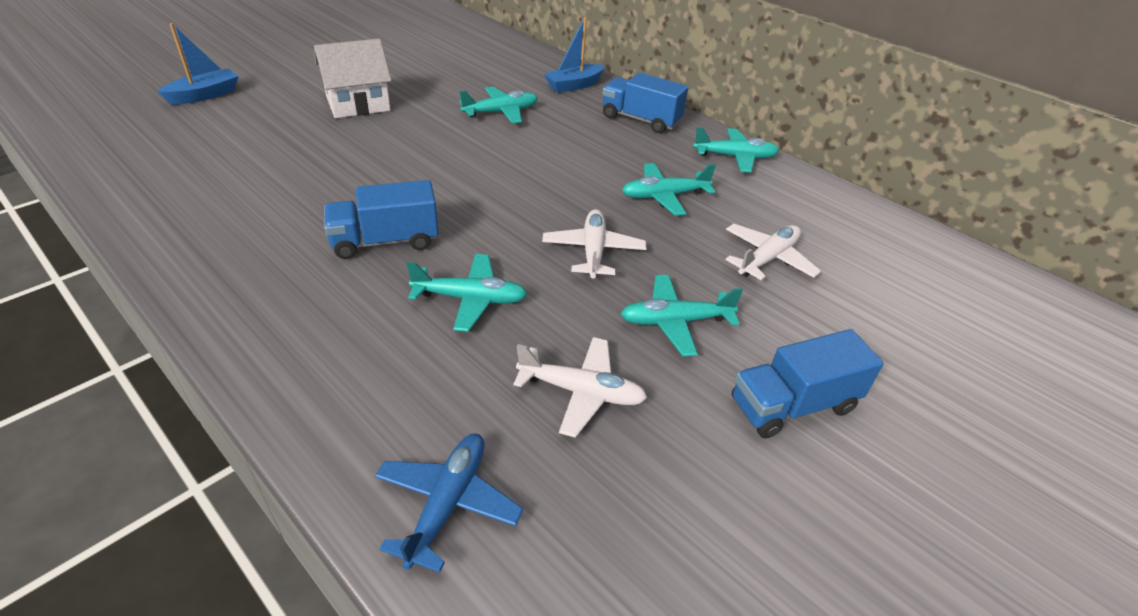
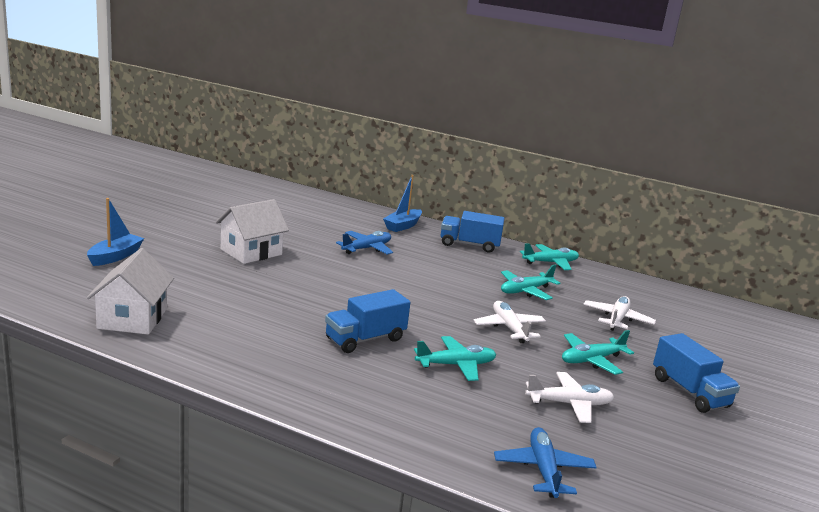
camera: 20 degrees left, 20 degrees down
turquoise plane [459,87,538,124] -> blue plane [336,231,393,255]
blue truck [732,329,884,439] -> blue truck turned 75 degrees counterclockwise [653,333,740,413]
none -> white house [87,248,174,335]

